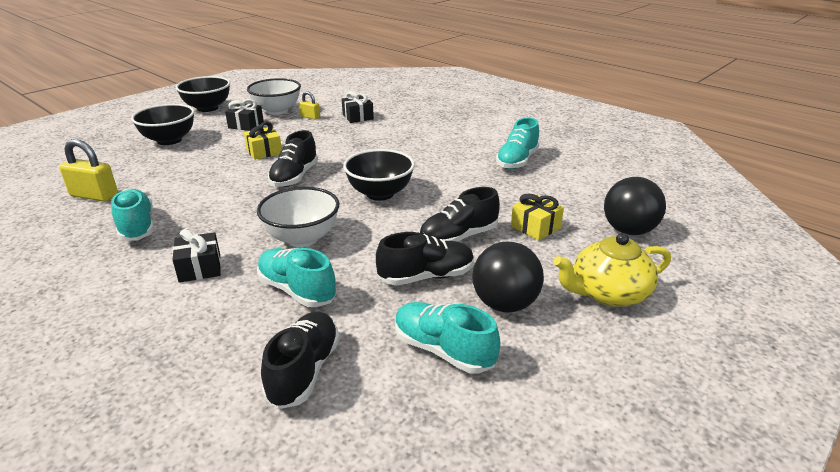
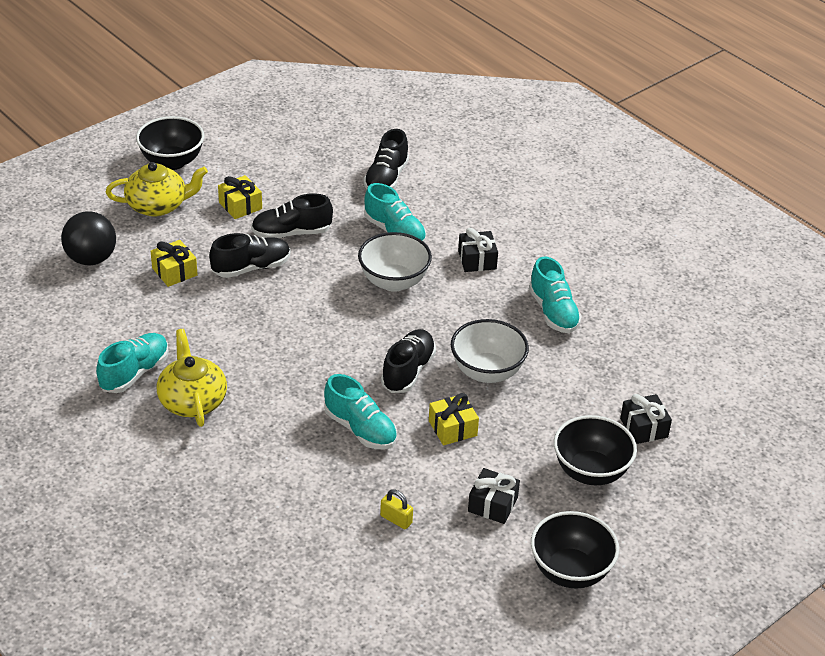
camera: 175 degrees left, 10 degrees up
yellow padlock [59,139,118,202] -> none
white bowl [247,78,301,115] -> white bowl moved to [451,319,529,383]
black gift [342,91,374,123] -> black gift moved to [620,394,672,444]
black bowl [343,149,415,201] -> black bowl moved to [136,116,204,170]
turquoise shoe [395,302,500,373] -> turquoise shoe moved to [324,374,397,449]
black ball [472,242,544,312] -> yellow gift [218,175,262,219]
none -> yellow teapot [156,329,227,427]

